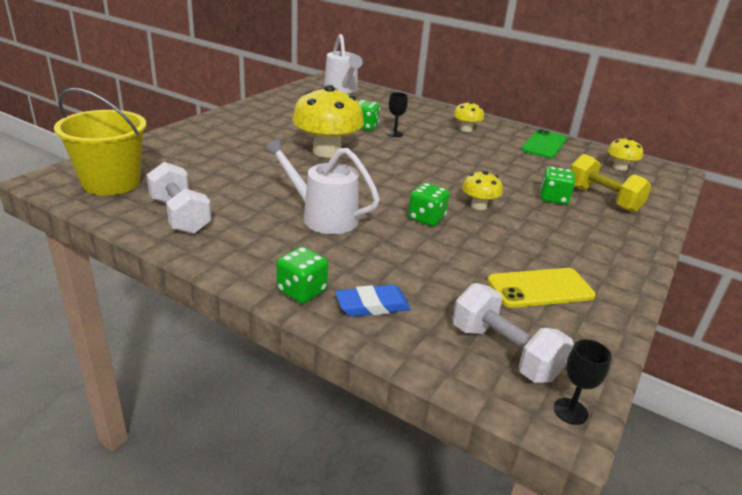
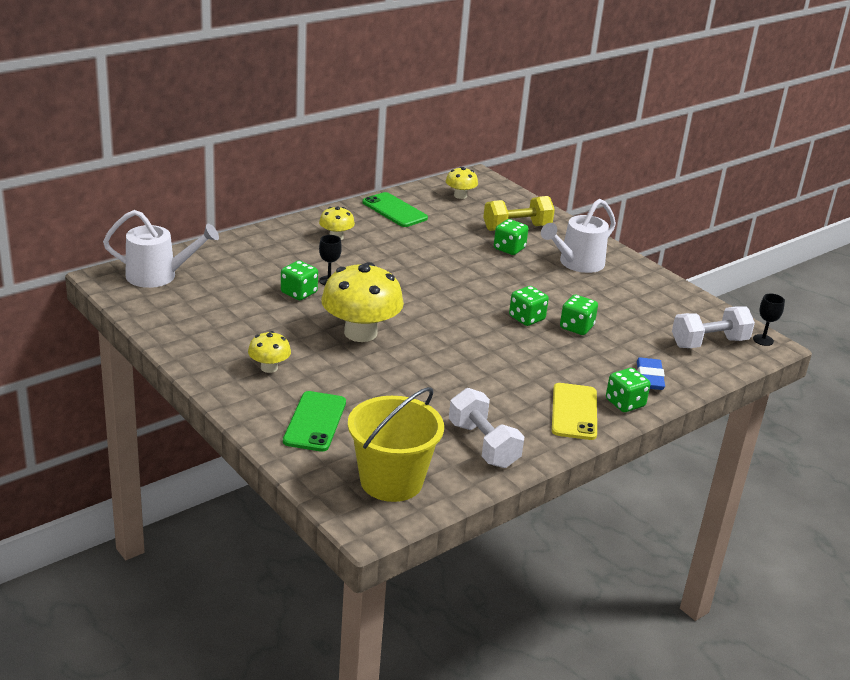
camera: 70 degrees left, 0 degrees up
white dumbbell [147,162,212,234] -> white dumbbell turned 75 degrees clockwise [449,388,525,468]
white watering can [263,138,380,234] -> white watering can moved to [541,199,616,273]
yellow mushroom [462,171,503,210] -> yellow mushroom moved to [248,331,291,373]
yellow phone [487,268,596,308] -> yellow phone moved to [552,383,597,440]
none -> green phone [283,391,346,452]
none -> green dice [560,295,598,335]

